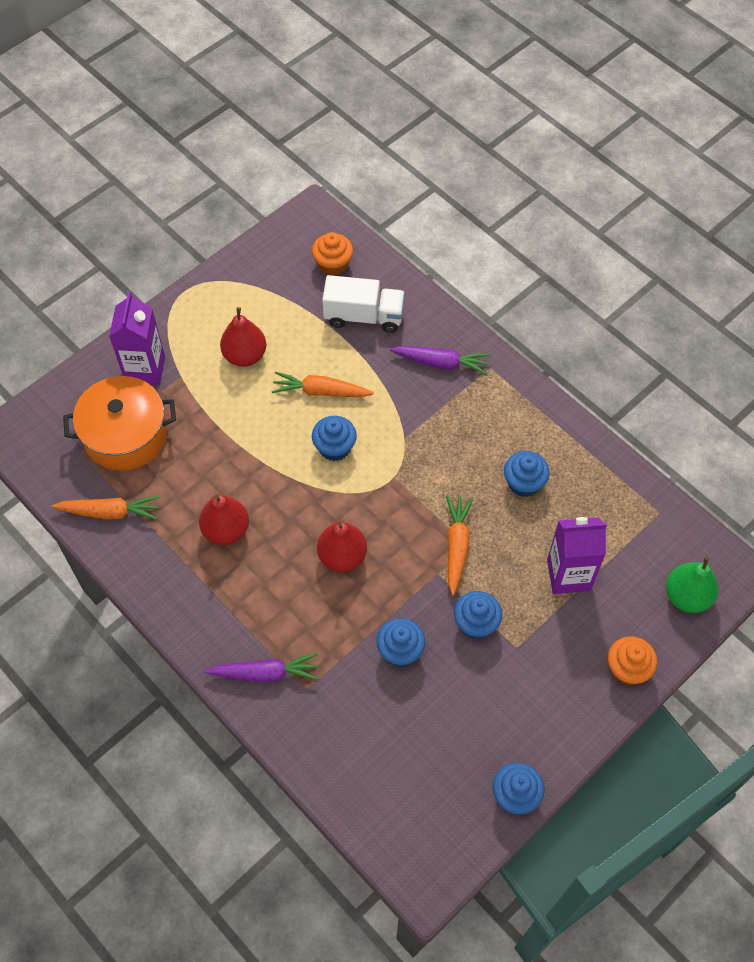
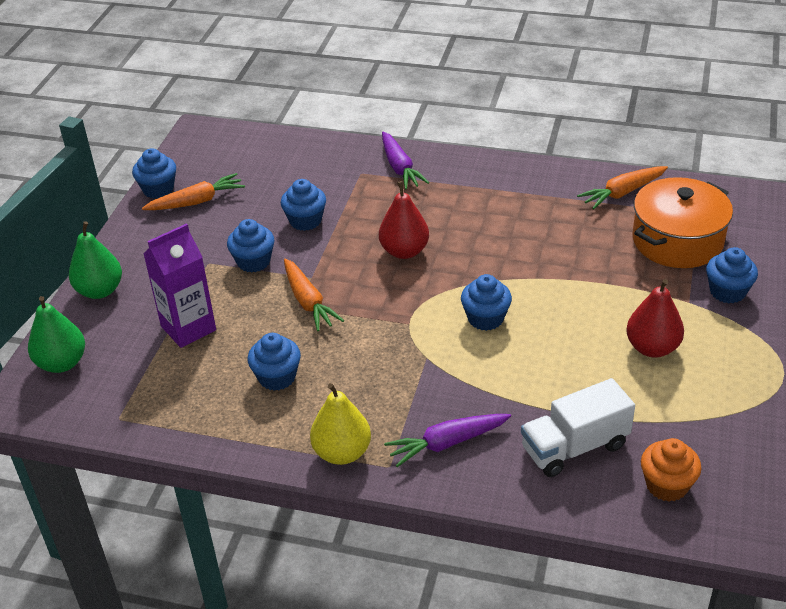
camera: 150 degrees right, 20 degrees down
purple carton [109,292,165,385] -> blue cupcake [706,247,758,303]
red pear [199,494,249,545] -> none
purple carrot [204,653,319,682] -> purple carrot turned 75 degrees counterclockwise [382,131,429,190]
orange carrot [271,372,374,397] -> orange carrot moved to [142,173,245,210]
orange cupcake [608,636,657,685] -> green pear [69,221,122,299]
none -> yellow pear [310,383,371,465]

